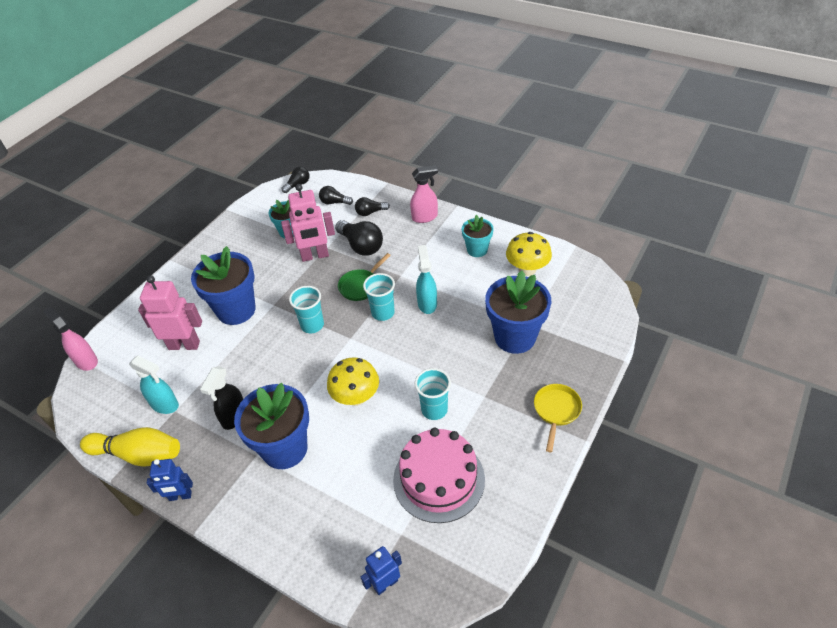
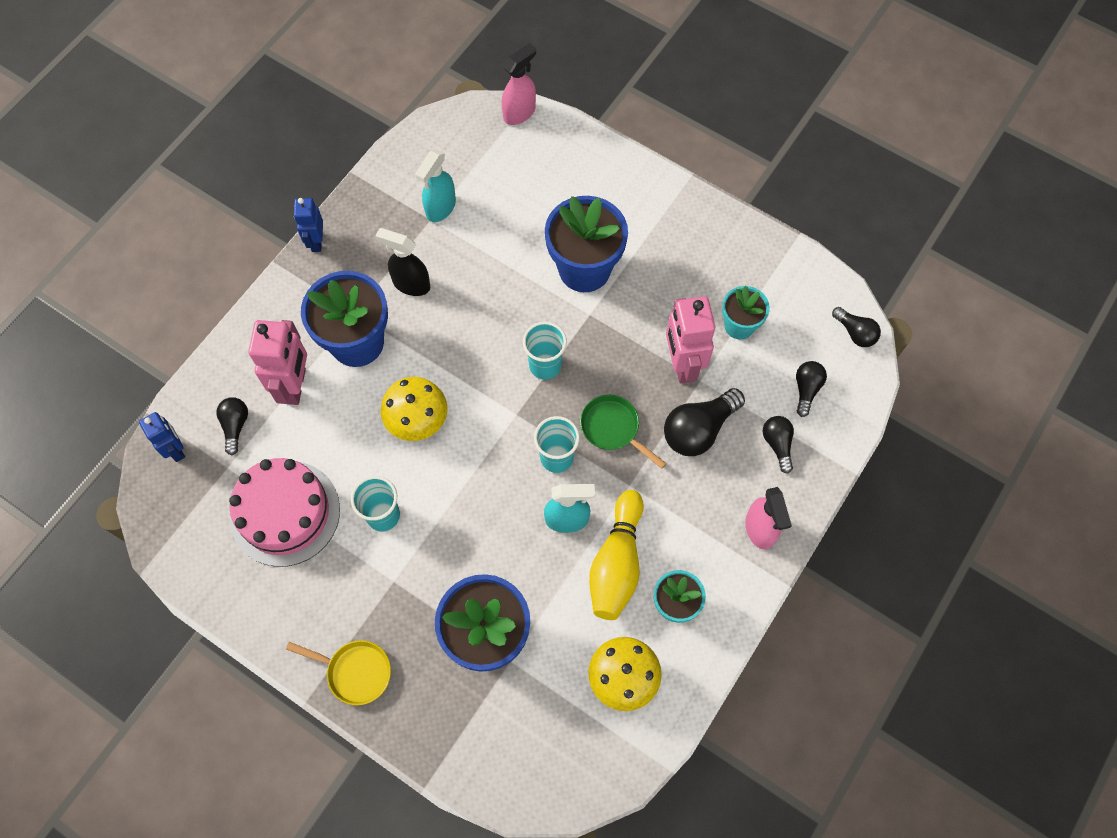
camera: 90 degrees right, 20 degrees up
yellow bowling pin [80,427,180,467] -> yellow bowling pin moved to [589,490,644,620]
pink robot [138,275,202,350] -> pink robot moved to [248,320,307,405]
none -> black light bulb [216,397,248,456]

